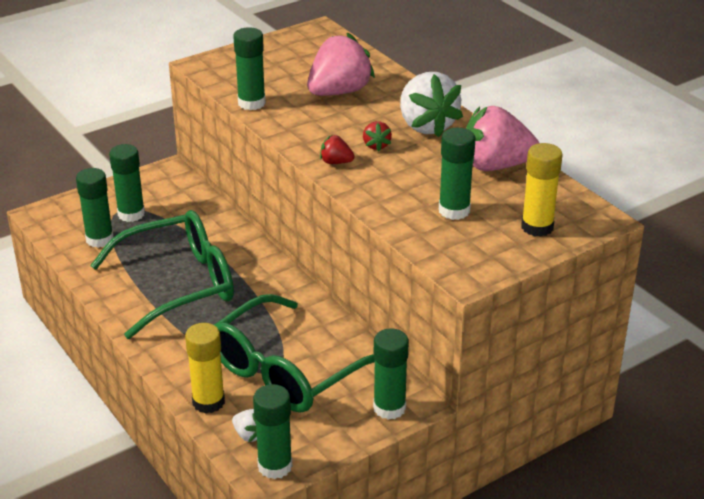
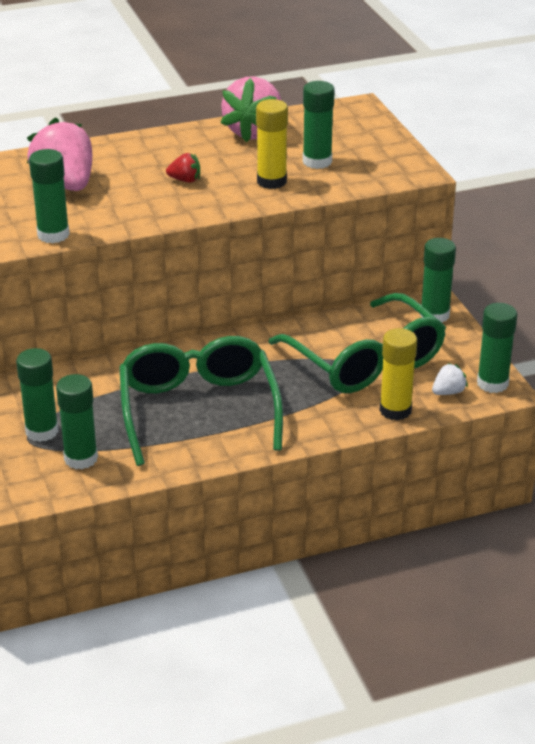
camera: 75 degrees left, 0 degrees up
red strawberry [320,135,355,164] -> none
white strawberry [400,72,463,138] -> none
yellow glue stick [521,143,563,237] -> yellow glue stick moved to [256,99,288,189]

